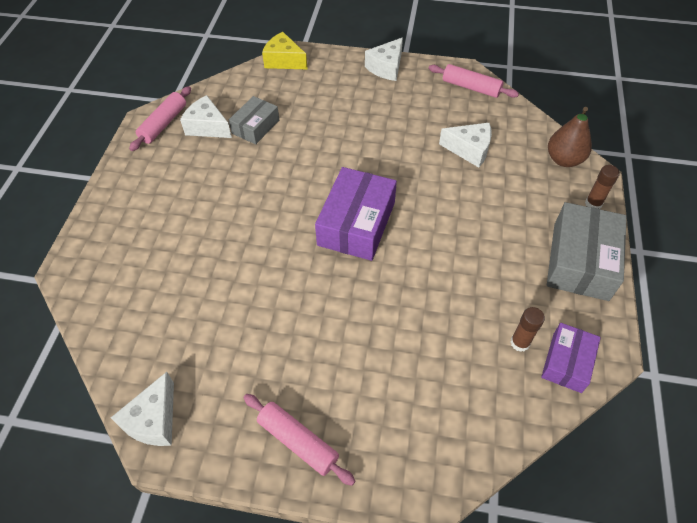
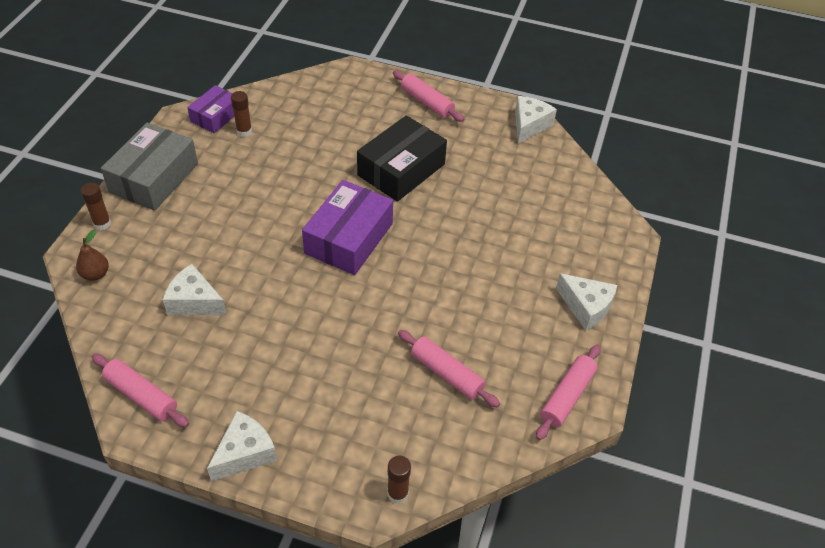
camera: 175 degrees left, 5 degrees down
white cheese [180,95,232,138] -> white cheese moved to [556,273,617,330]
grey box [229,96,279,144] -> pink rolling pin [398,330,500,408]
yellow cheese [262,32,308,69] -> brown glue stick [387,456,411,504]
brown pear [548,107,592,167] -> brown pear [76,230,109,281], size x0.65
none -> black box [357,115,447,202]

